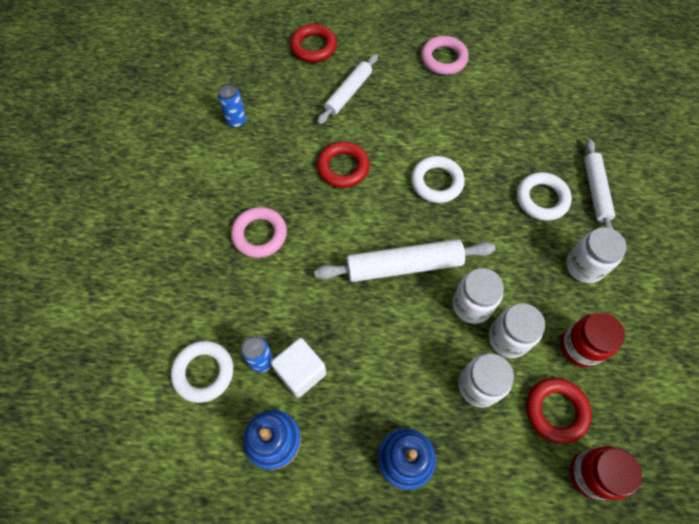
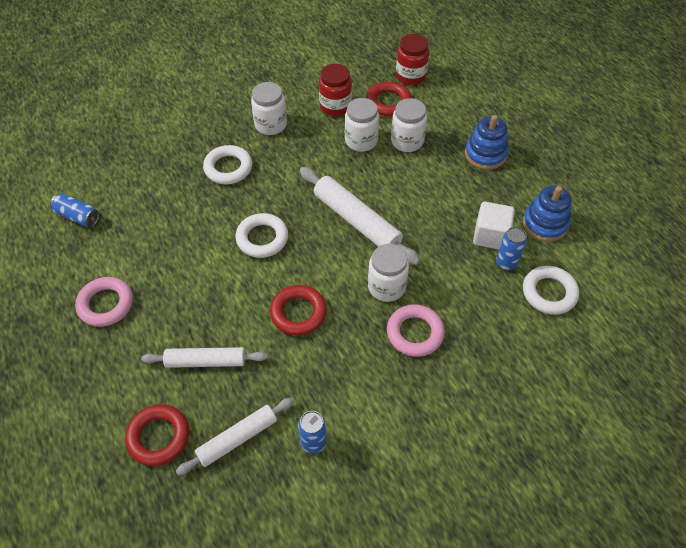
camera: 125 degrees left, 10 degrees down
white jar [452,268,504,324] -> white jar moved to [368,244,409,302]
white rolling pin [584,139,615,229] -> white rolling pin moved to [176,398,294,475]
none -> blue can [50,193,99,227]

